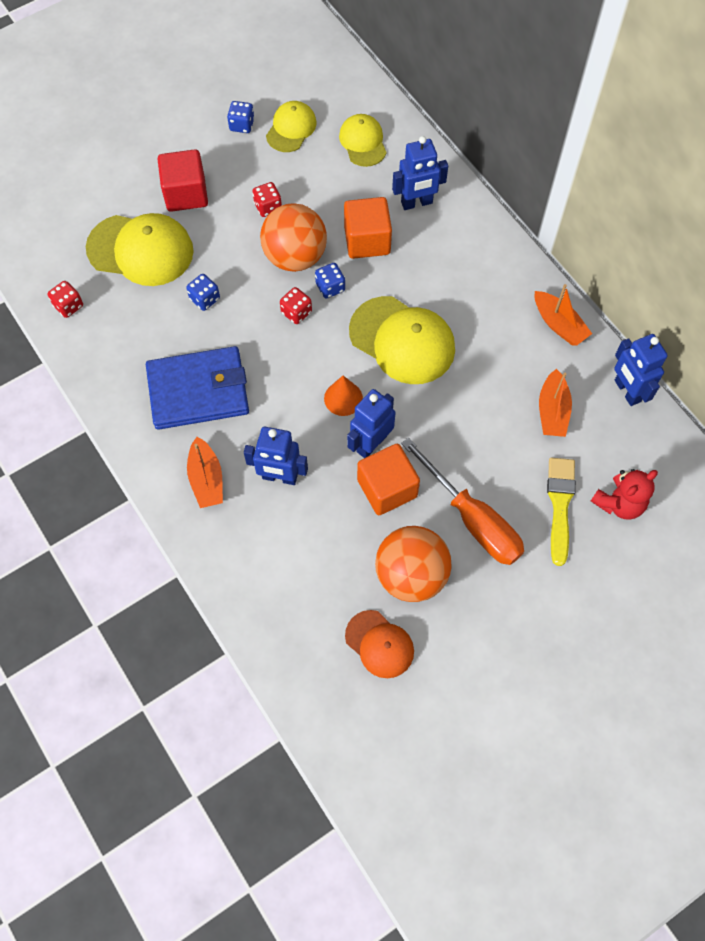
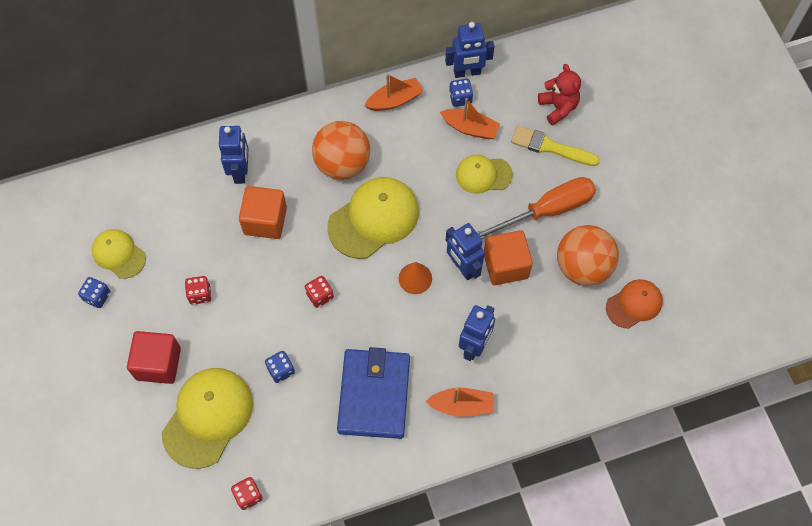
camera: 75 degrees left, 0 degrees up
orange ball [260,203,327,272] -> orange ball moved to [312,121,370,180]
blue dice [315,263,345,298] -> blue dice moved to [449,79,473,107]
yellow cap [339,114,387,167] -> yellow cap moved to [456,155,513,194]

